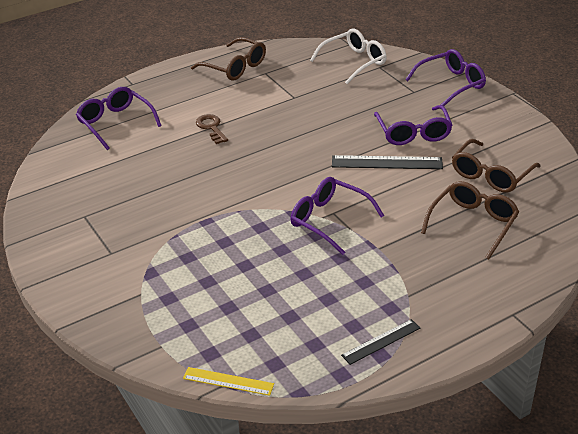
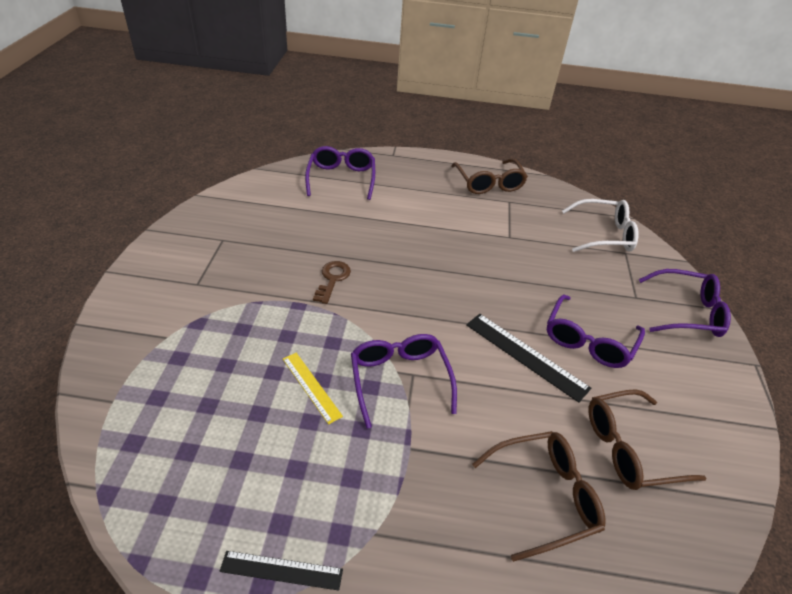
camera: 35 degrees right, 5 degrees up
yellow ruler [183,367,274,396] -> yellow ruler moved to [283,353,343,424]
brown key [196,114,228,144] -> brown key moved to [313,261,351,304]

